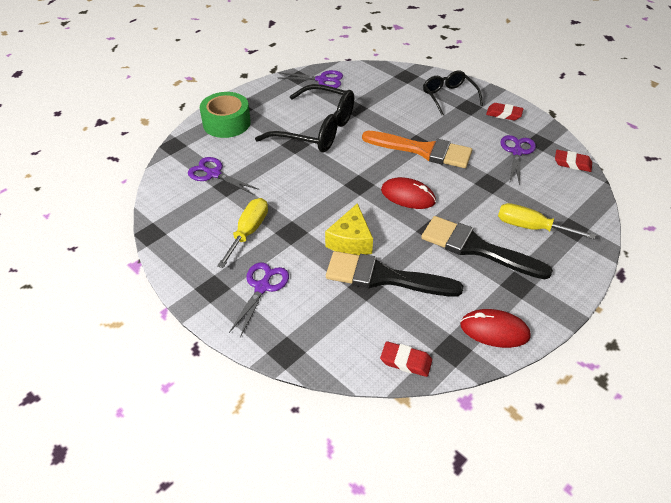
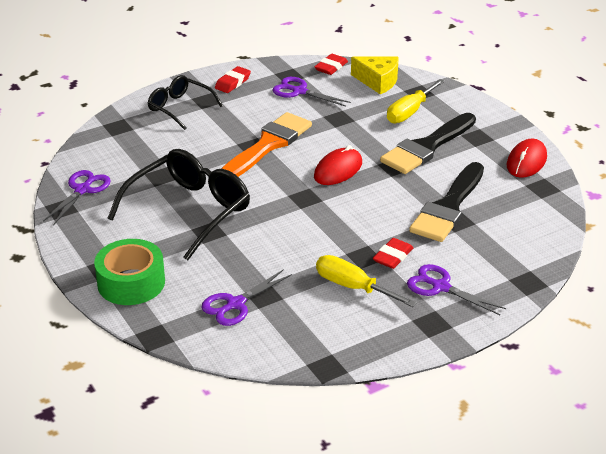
camera: 75 degrees left, 10 degrees down
yellow cheese [325,203,373,255] -> yellow cheese moved to [351,57,399,94]
red eraser [380,341,432,377] -> red eraser moved to [373,238,413,269]
black glasses [423,70,483,116] -> black glasses turned 45 degrees clockwise [148,75,223,130]

